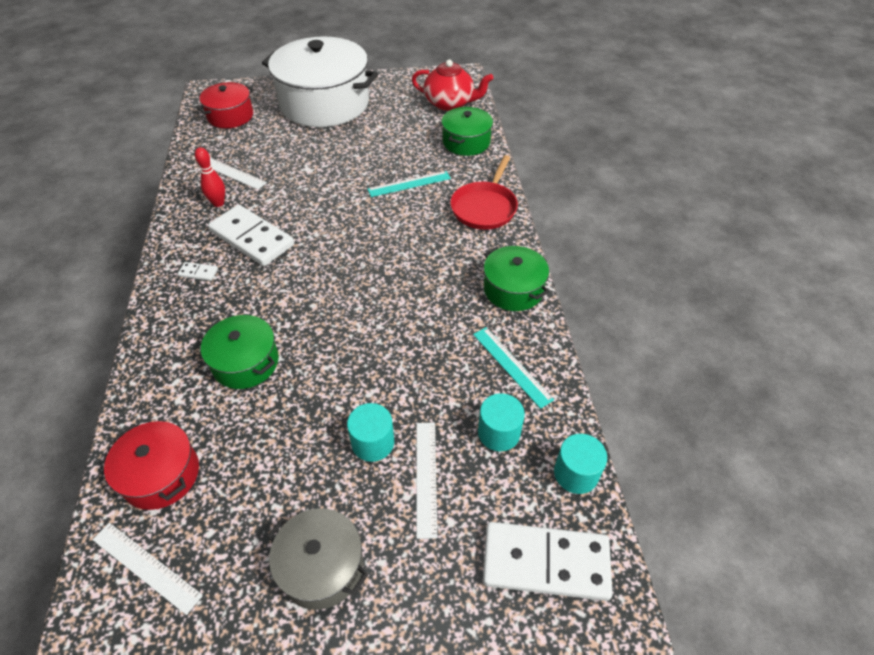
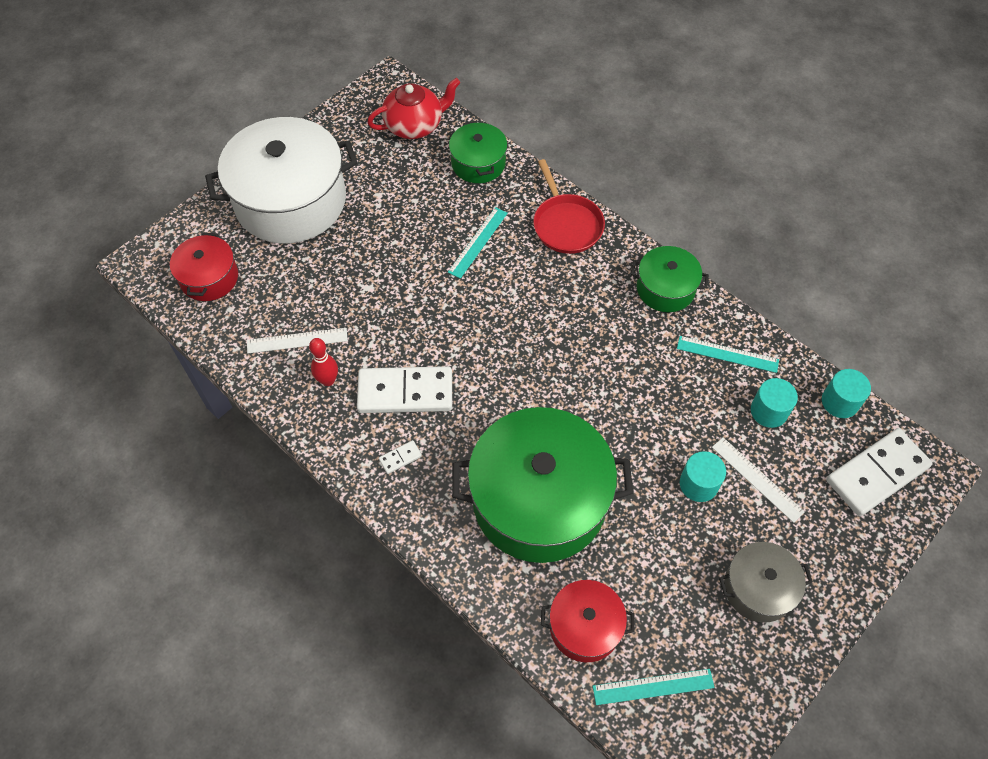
camera: 40 degrees left, 10 degrees up
white ruler [92,523,203,615] -> turquoise ruler [593,669,715,705]
green pot [201,315,279,389] -> green pot [452,407,633,563], size x2.00

